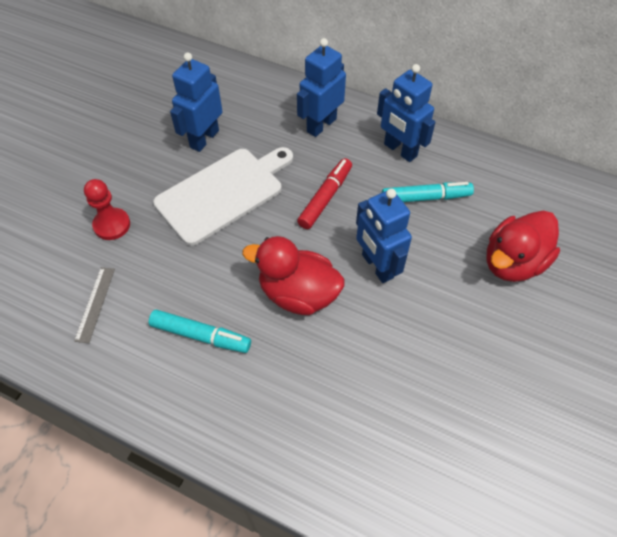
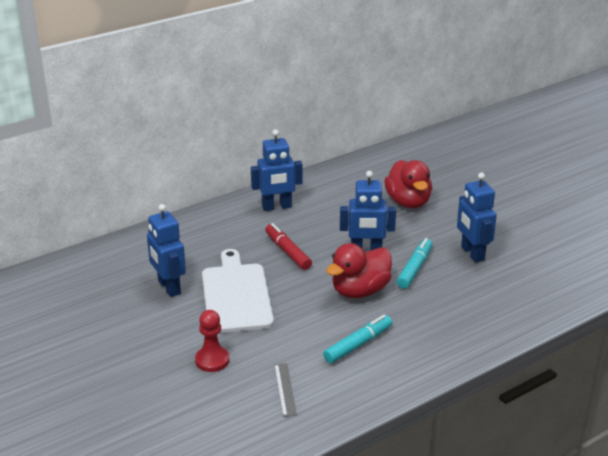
camera: 60 degrees left, 25 degrees down
grey ruler [74,267,115,343] -> grey ruler turned 45 degrees clockwise [274,363,297,417]
blue robot [297,38,346,137] -> blue robot moved to [457,173,497,263]
turquoise marker [382,182,474,202] -> turquoise marker moved to [397,238,433,289]

